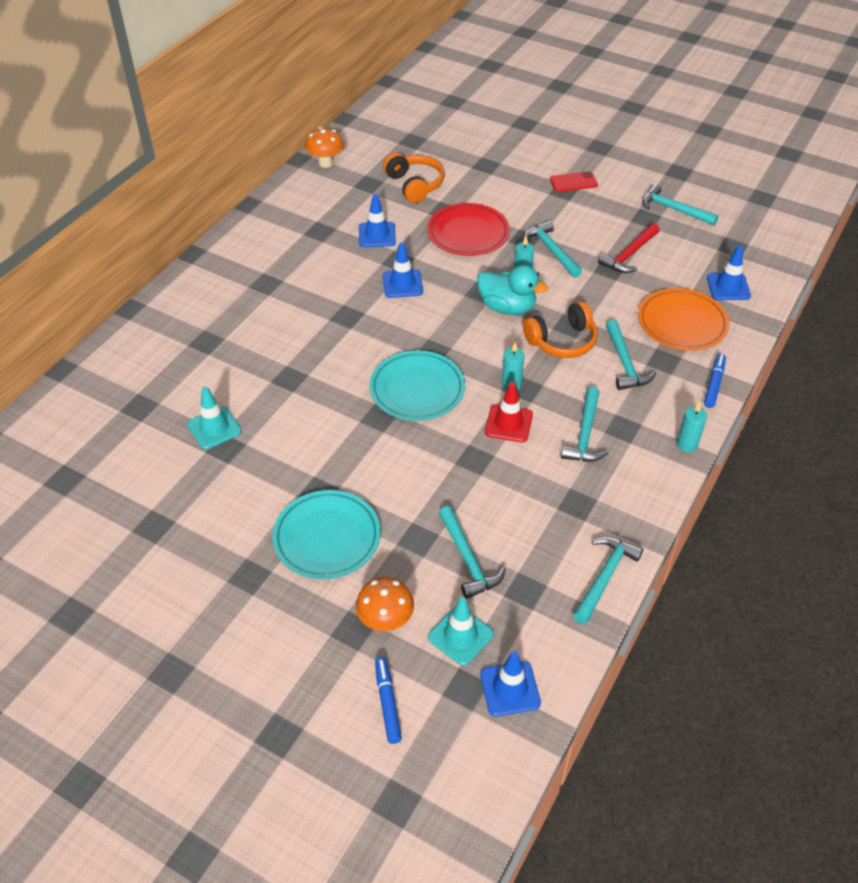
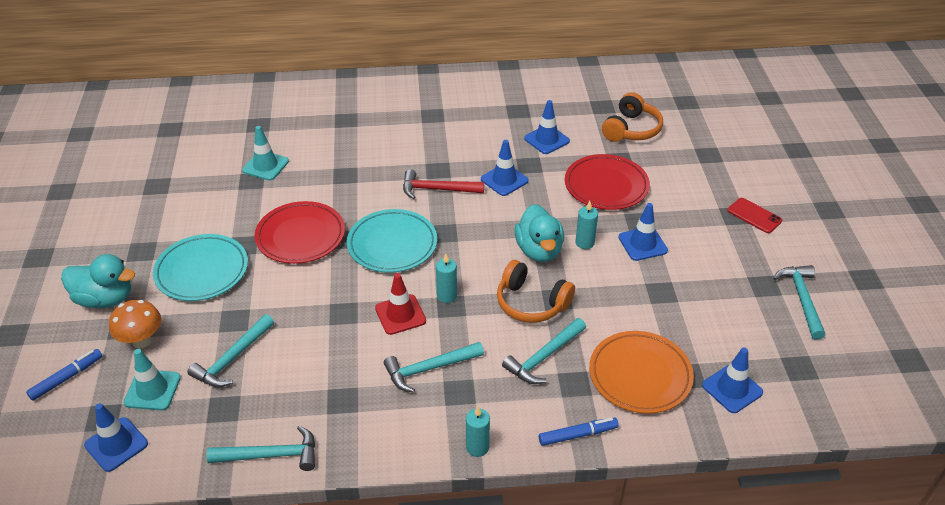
camera: 55 degrees right, 5 degrees down
orange mushroom [305,127,344,168] -> none
turquoise hammer [523,220,582,278] -> blue traffic cone [618,203,668,261]
red hammer [598,223,660,273] -> red hammer moved to [403,169,484,199]
none -> turquoise duck [61,254,135,308]
none -> red plate [254,201,345,264]

